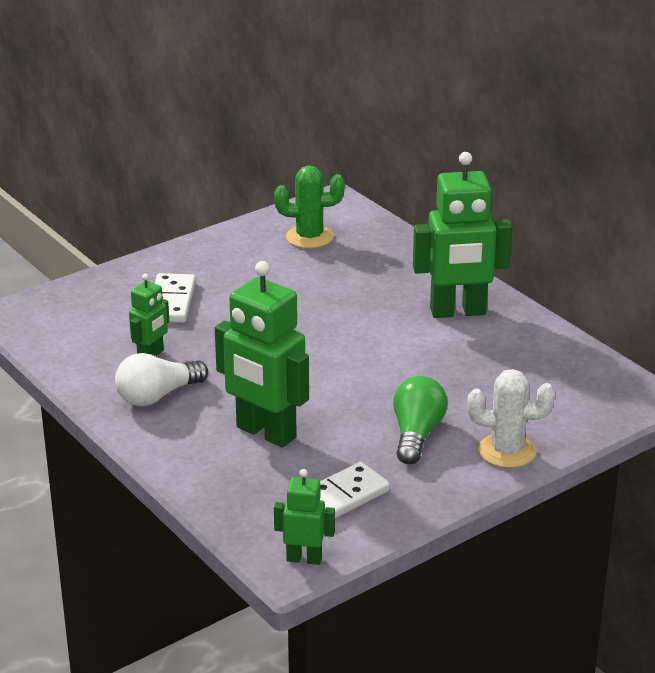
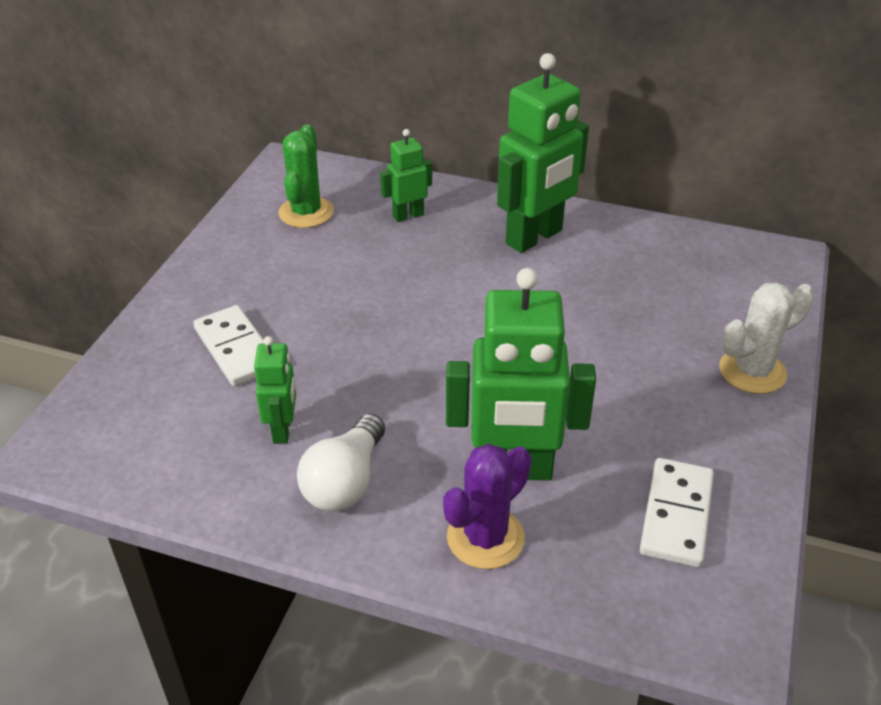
camera: 35 degrees left, 10 degrees up
green cactus [274,166,345,249] -> green cactus turned 45 degrees counterclockwise [278,124,334,228]
green robot [274,469,335,565] -> green robot moved to [380,129,432,222]
green light bulb [393,376,448,464] -> none
none -> purple cactus [443,444,531,569]

